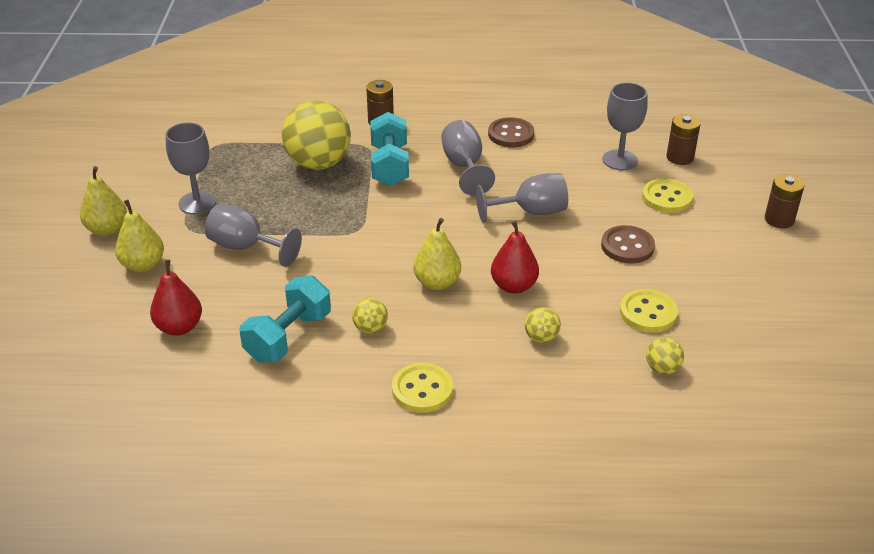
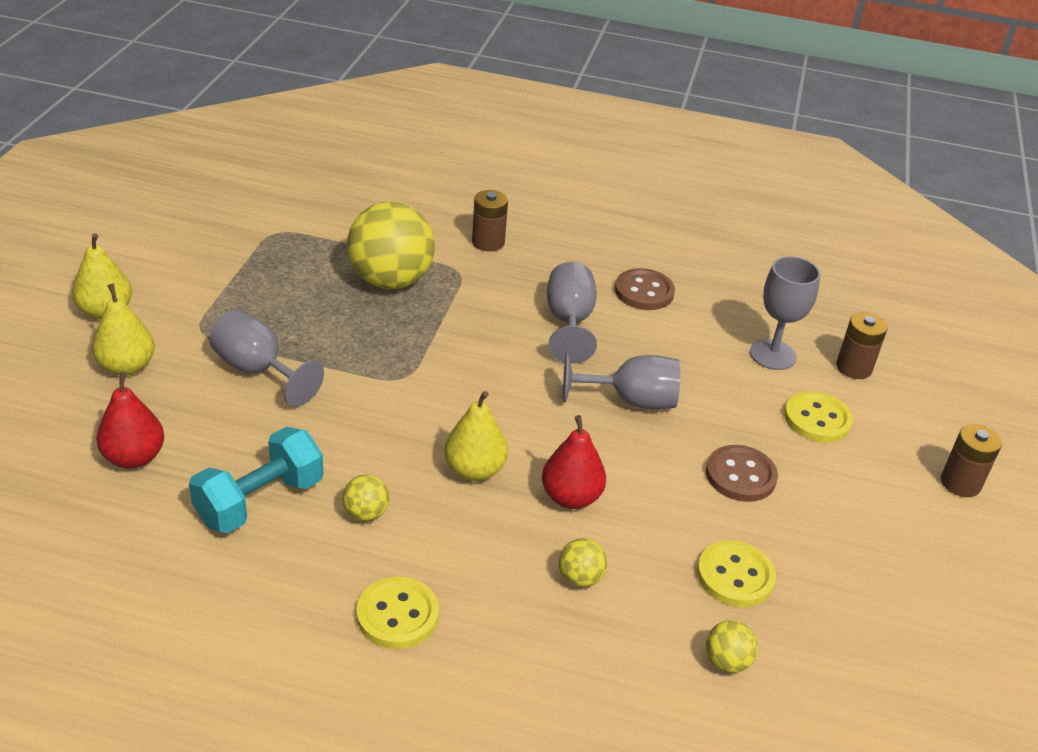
camera: 10 degrees right, 0 degrees up
grey goblet [166,122,216,214] -> none
turquoise dumbbell [370,112,409,186] -> none

